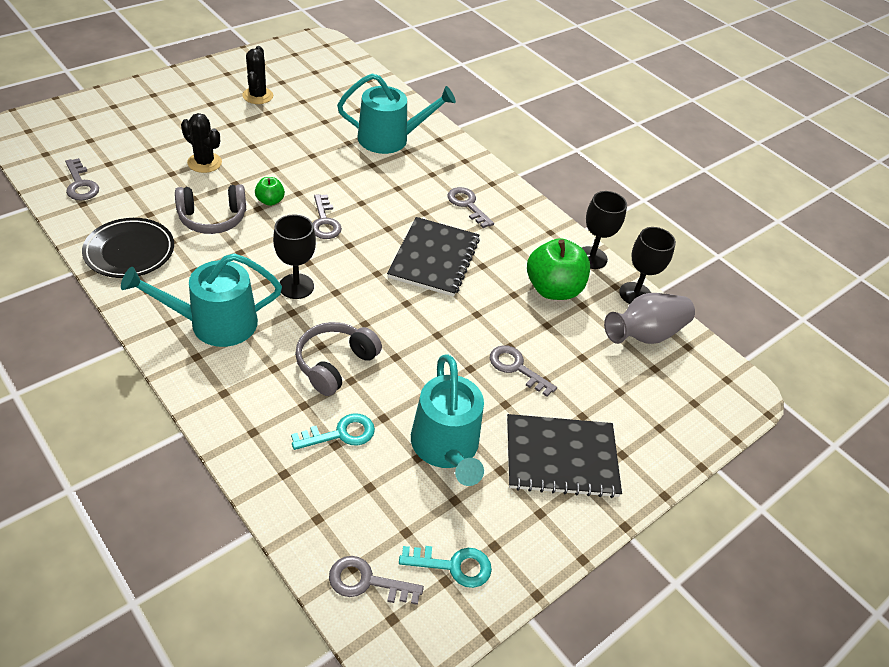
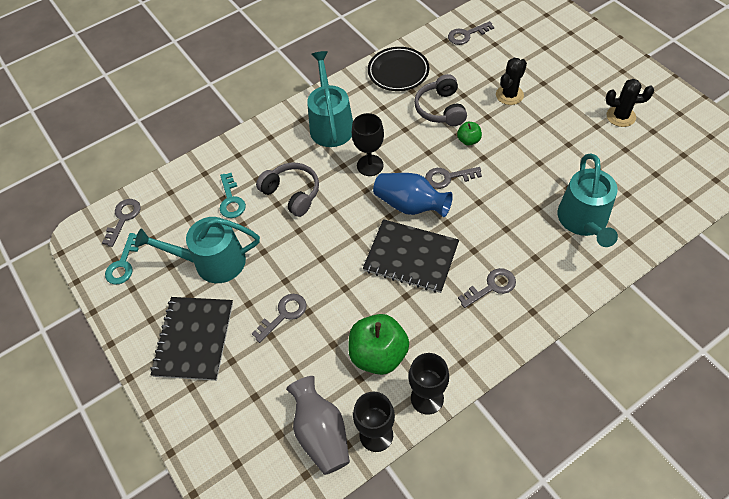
camera: 105 degrees right, 10 degrees up
none -> blue vase [373,173,453,217]

